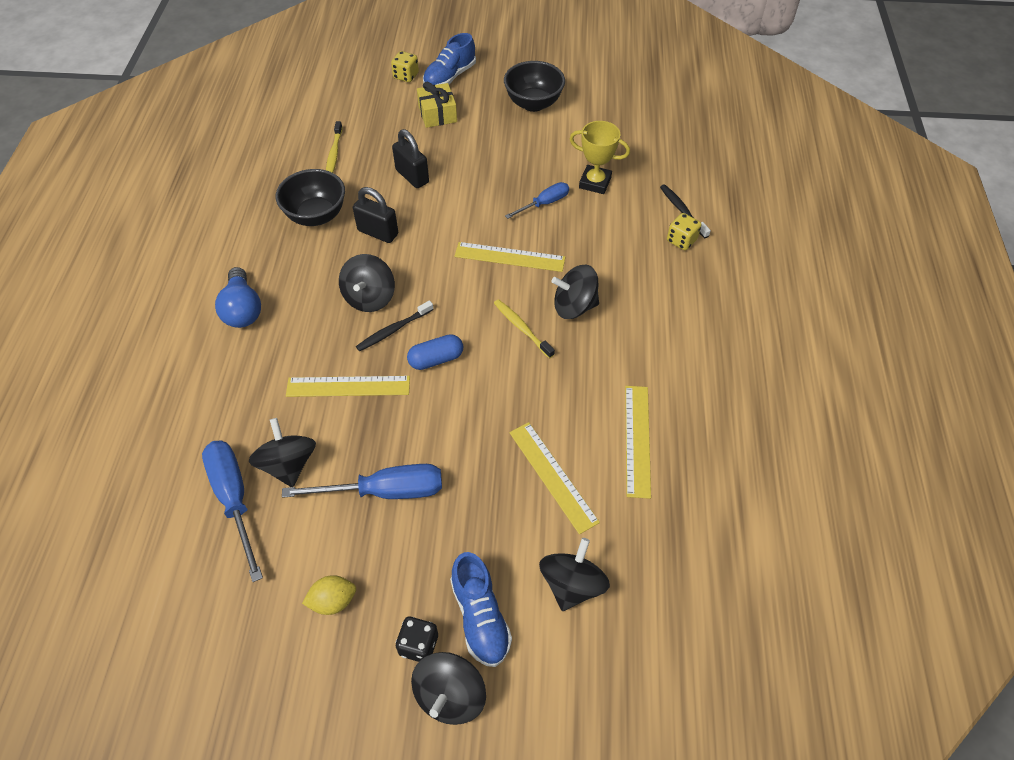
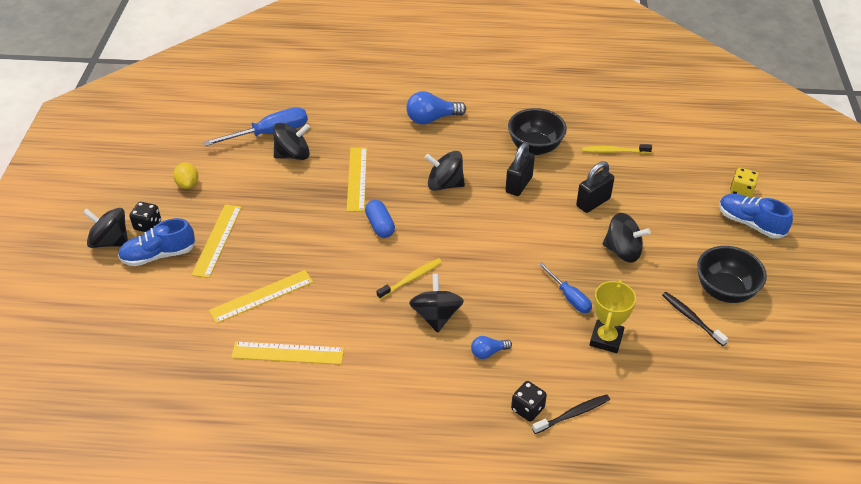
camera: 90 degrees right, 10 degrees down
blue screwdriver [282,464,442,499] -> none
black toothbrush [356,300,434,351] -> black toothbrush moved to [662,292,728,346]
yellow gift [417,82,457,128] -> none
yellow ruler [454,242,565,272] -> yellow ruler moved to [191,204,242,278]
black spinning top [539,538,610,611] -> black spinning top moved to [602,213,651,263]
yellow dice [667,213,701,250] -> black dice [511,381,547,422]
none -> blue light bulb [471,336,512,359]

